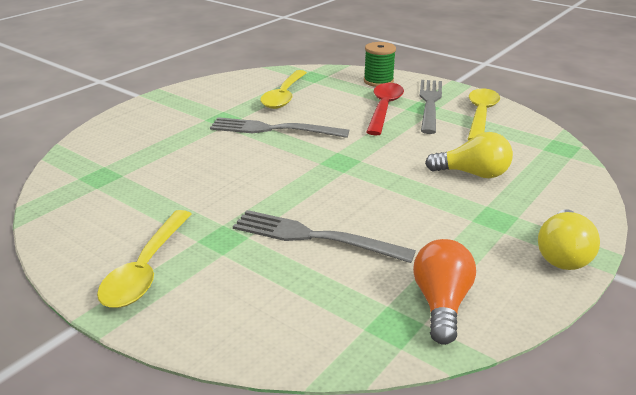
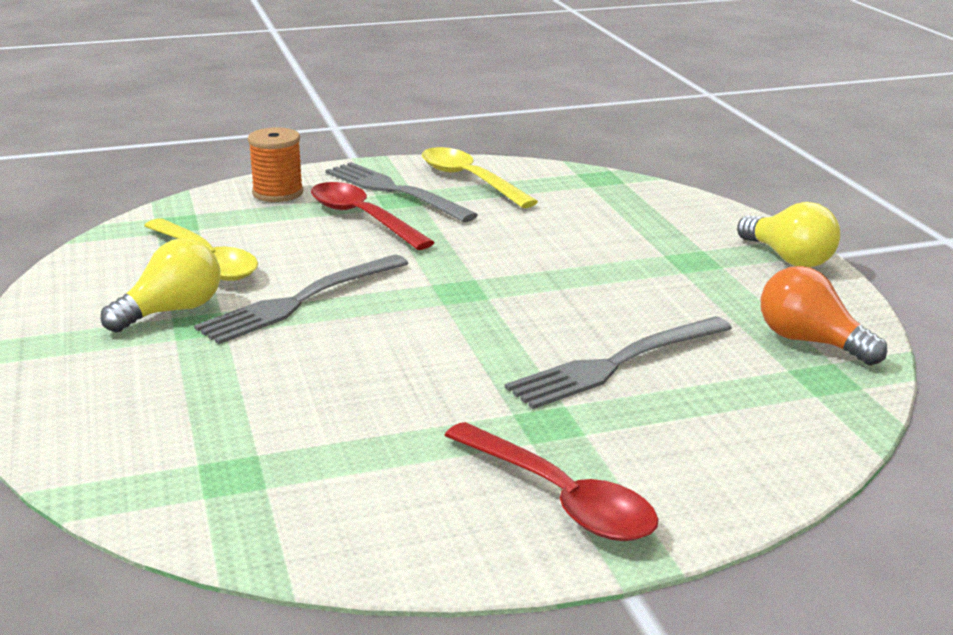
camera: 55 degrees left, 5 degrees down
yellow spoon [97,210,192,308] -> red spoon [444,422,658,541]
green spool [364,42,396,87] -> orange spool [248,127,304,202]
yellow light bulb [425,132,513,178] -> yellow light bulb moved to [101,238,220,333]

